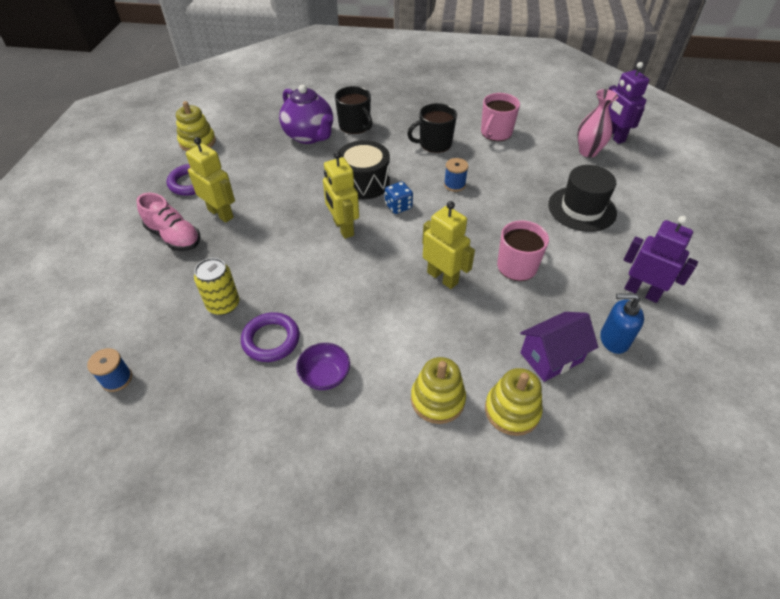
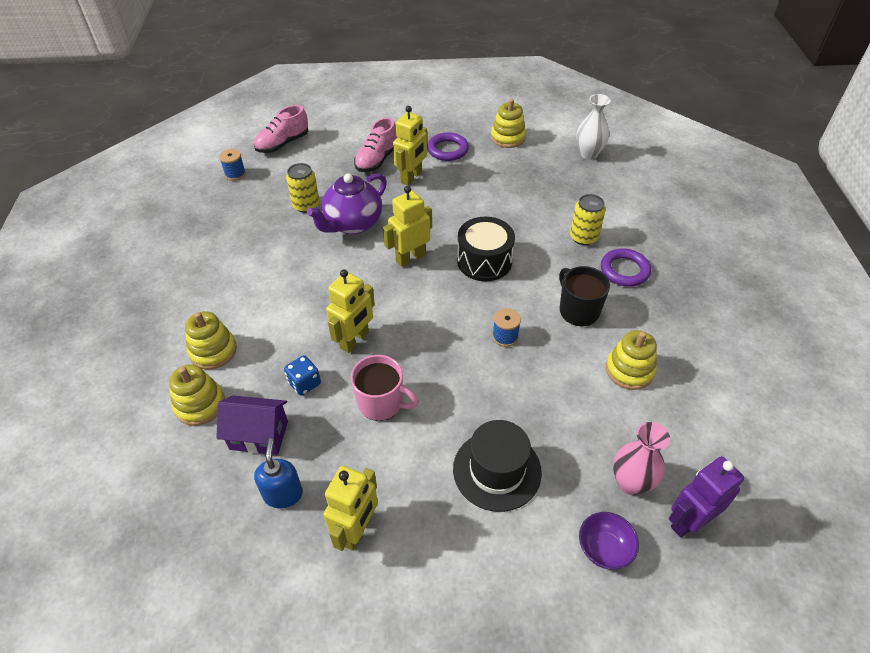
camera: 80 degrees right, 0 degrees up
purple ring [241,312,300,362] -> purple ring moved to [601,248,651,287]
purple teapot [279,85,333,144] -> purple teapot moved to [307,173,387,234]
purple bowl [296,343,350,390] -> purple bowl moved to [579,512,639,569]
black mug [335,86,372,134] -> yellow can [570,194,606,245]
blue dice [385,182,413,214] -> blue dice moved to [284,355,321,396]
pink mug [481,93,520,141] -> yellow stacking toy [606,330,657,390]
purple house [520,312,598,382] -> purple house turned 45 degrees counterclockwise [216,395,288,455]
purple robot [624,216,698,303] -> yellow robot [323,466,378,551]
none -> pink shoe [254,105,308,153]
none -> white vase [576,94,611,160]

